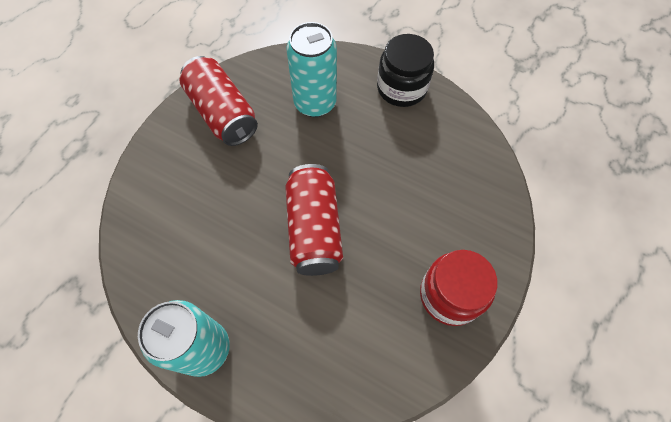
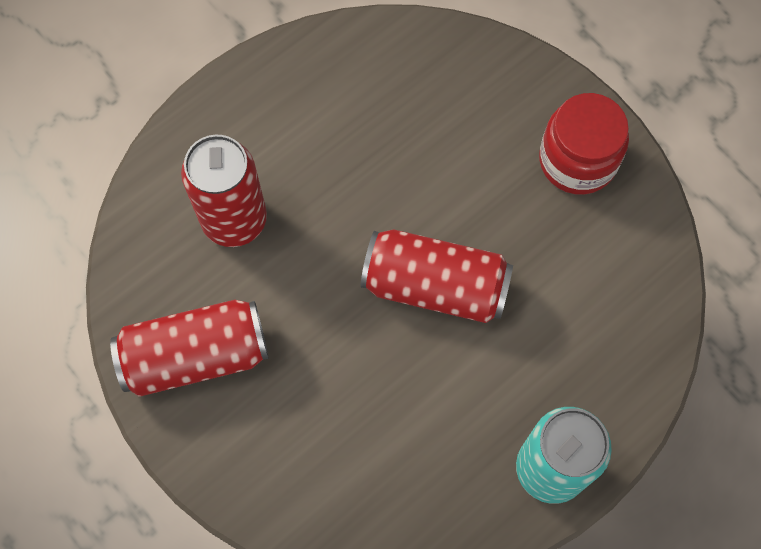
camera: 70 degrees left, 5 degrees up
turquoise can [287,22,337,117] -> red can [181,135,267,247]
black jar [377,34,434,107] -> none

